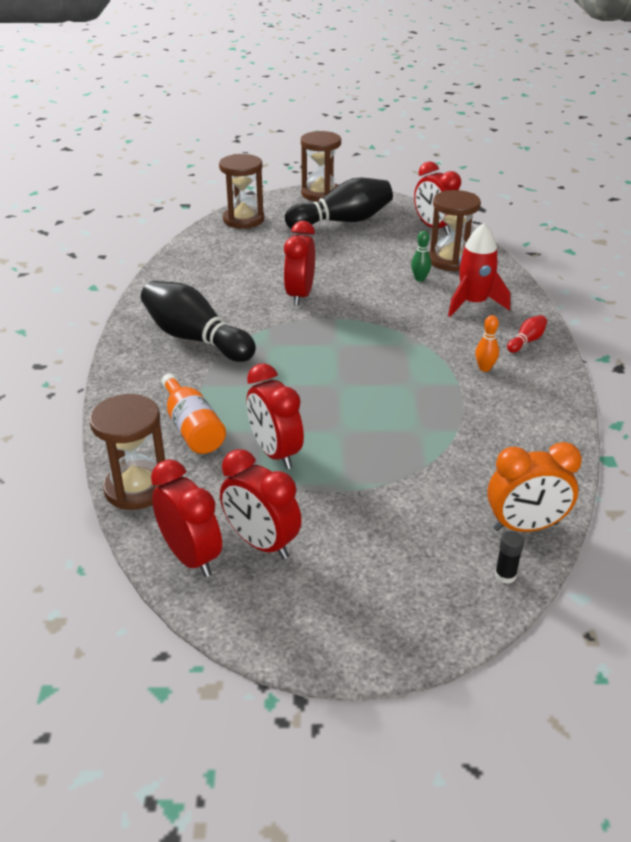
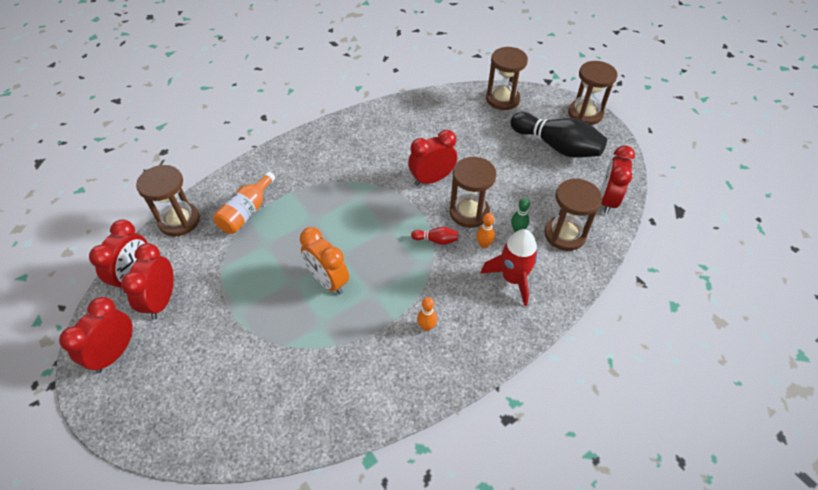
camera: 55 degrees right, 15 degrees up
black bowling pin [141,281,256,362] -> none
red clock [246,363,304,469] -> red clock moved to [59,297,133,373]
orange clock [487,442,582,532] -> orange clock moved to [300,227,349,295]
black glue stick [495,531,524,584] -> none
red bowling pin [507,315,547,353] -> red bowling pin moved to [411,227,458,245]
none -> brown hourglass [449,157,497,228]
none -> orange bowling pin [476,213,495,248]

